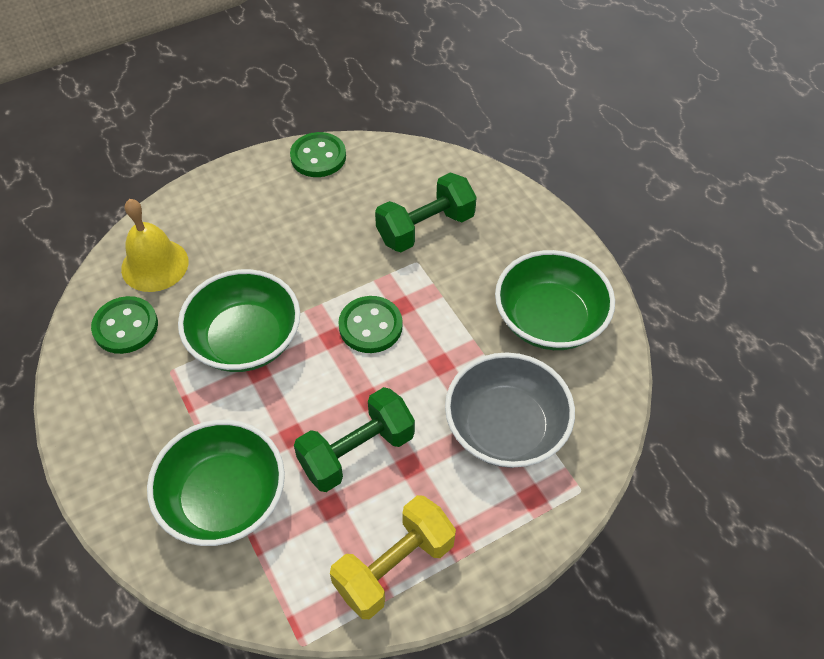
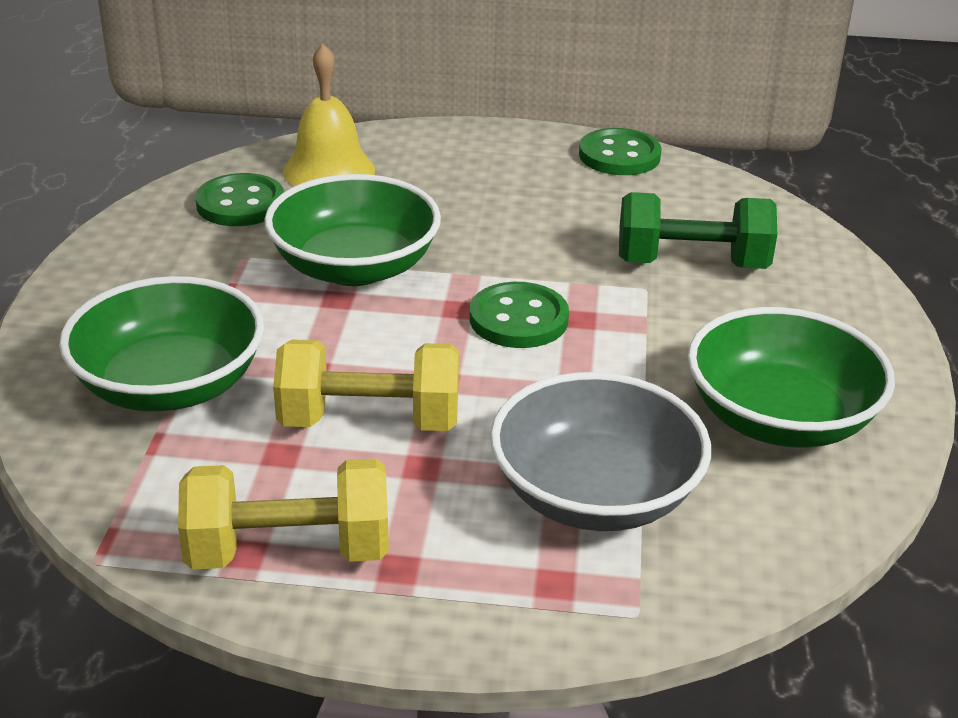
camera: 35 degrees right, 20 degrees down
green dumbbell [294,387,415,492] -> yellow dumbbell [273,339,459,431]

